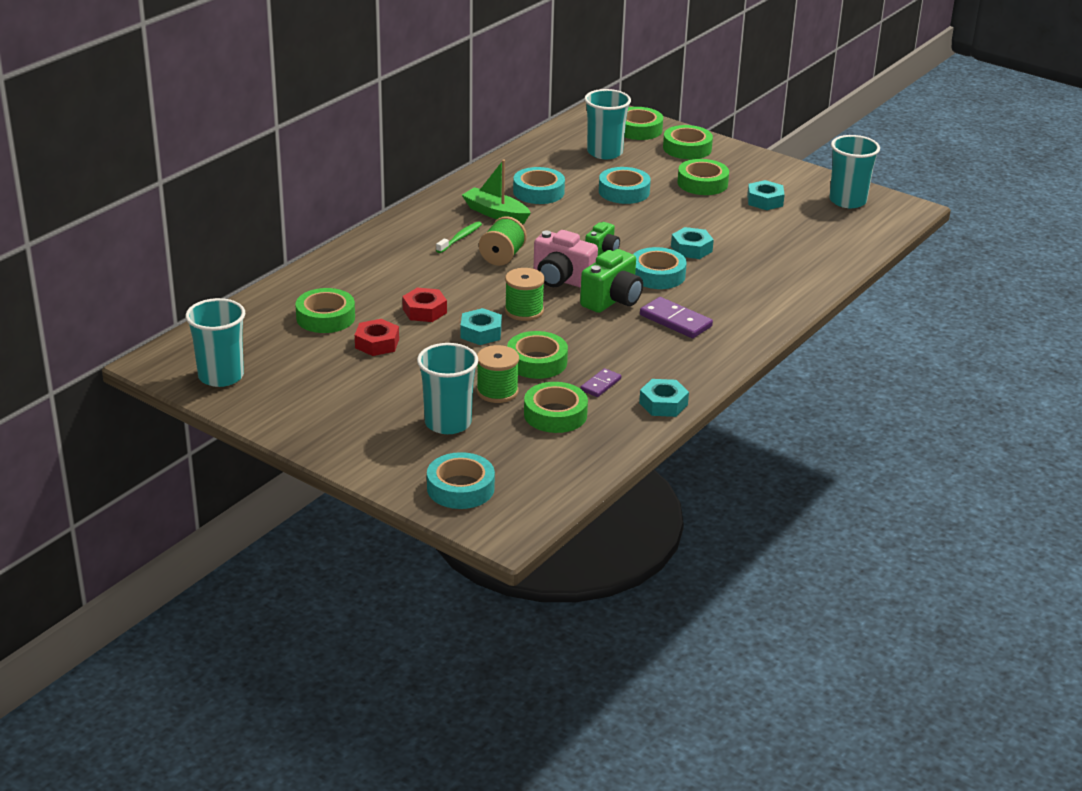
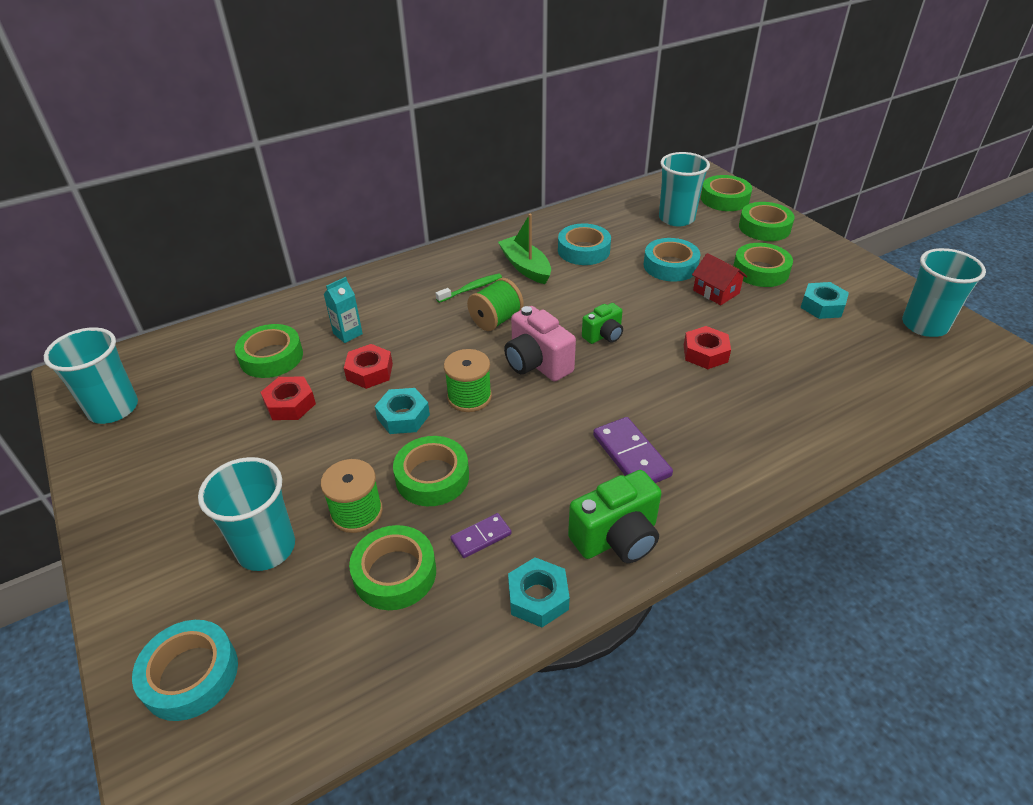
camera: 25 degrees right, 10 degrees up
green camera [580,249,643,313] -> green camera moved to [568,470,661,563]
turquoise tape [633,247,687,289] -> none
turquoise nut [671,227,714,259] -> red nut [684,326,731,369]
none -> turquoise carton [324,277,363,343]
none -> red house [692,253,747,305]

